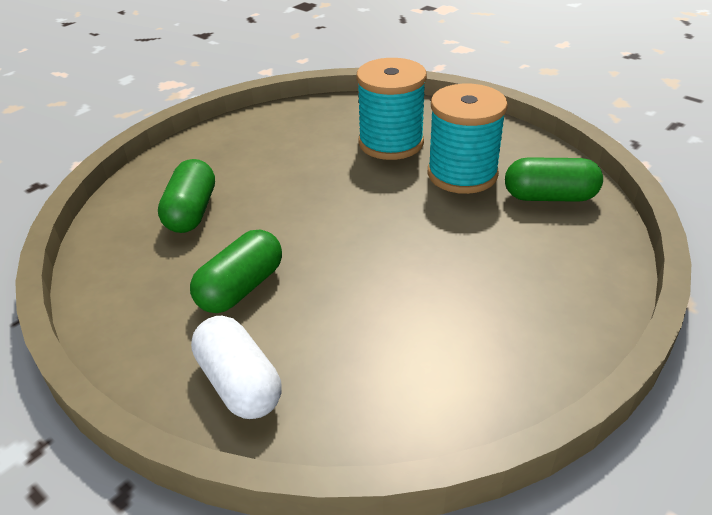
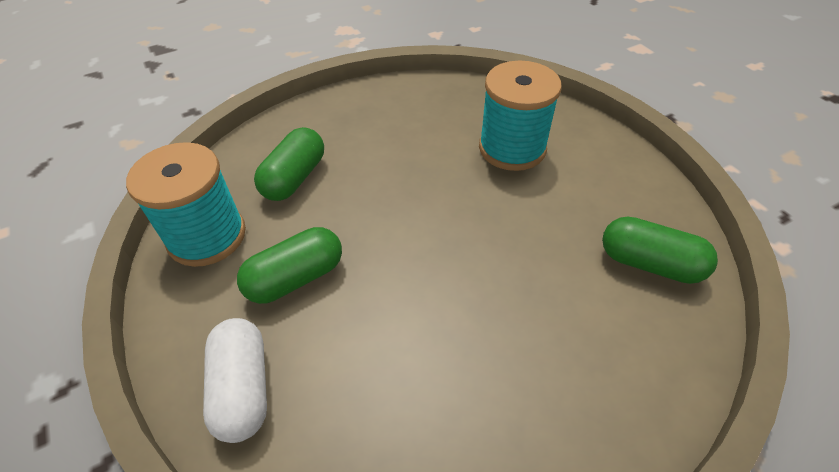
camera: 20 degrees right, 10 degrees up
turquoise spool [428,84,508,194] -> turquoise spool moved to [126,142,246,267]

